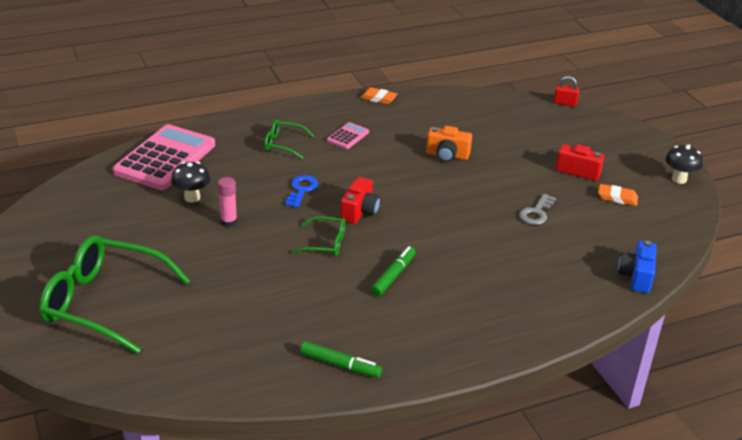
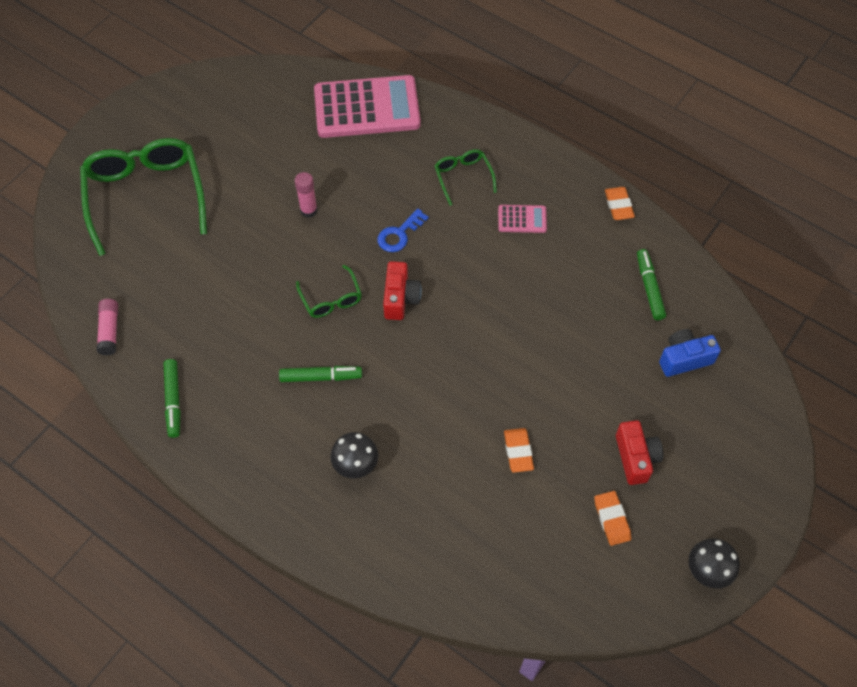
camera: 60 degrees right, 25 degrees up
black mushroom [171,162,210,203] -> black mushroom moved to [330,432,378,478]
blue key [285,175,318,207] -> blue key turned 150 degrees clockwise [378,209,429,252]
red camera [340,177,380,224] -> red camera turned 75 degrees counterclockwise [383,261,422,320]
orange camera [426,126,472,162] -> none
grey key [519,194,556,225] -> orange eraser [504,428,534,473]
red padlock [554,76,579,107] -> none
blue camera [618,241,657,293] -> blue camera moved to [659,329,721,377]
none -> pink glue stick [96,299,118,355]
none -> green marker [637,249,666,320]

